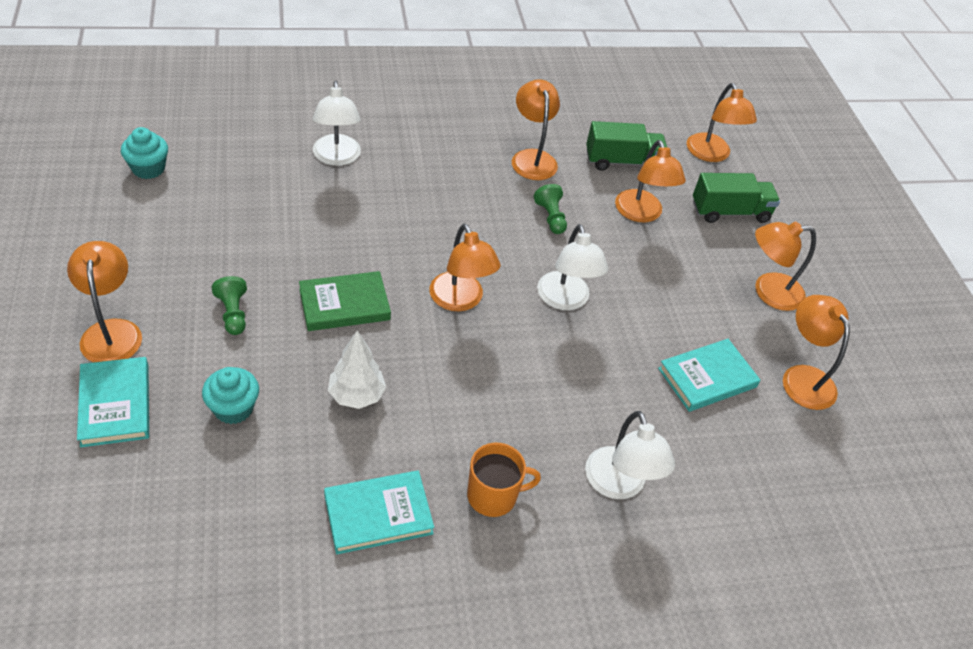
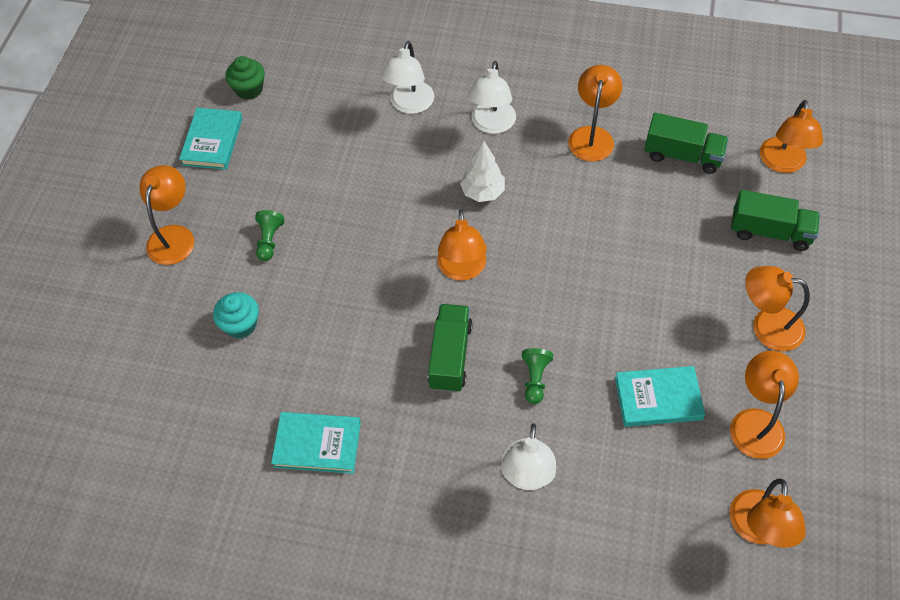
camera: 30 degrees right, 10 degrees up
turquoise book [77,357,149,447] -> turquoise book moved to [179,108,243,170]
turquoise cupcake [121,127,168,179] -> green cupcake [225,56,265,100]
green book [299,271,391,331] -> none
white tree [328,331,386,409] -> white tree moved to [460,140,505,202]
orange mug [467,443,541,517] -> none
green pawn [534,184,567,234] -> green pawn moved to [522,348,553,404]
white lamp [537,224,608,310] -> white lamp moved to [468,61,516,134]
orange lamp [615,140,686,222] -> orange lamp moved to [730,478,806,548]
none -> green truck [428,304,473,393]

